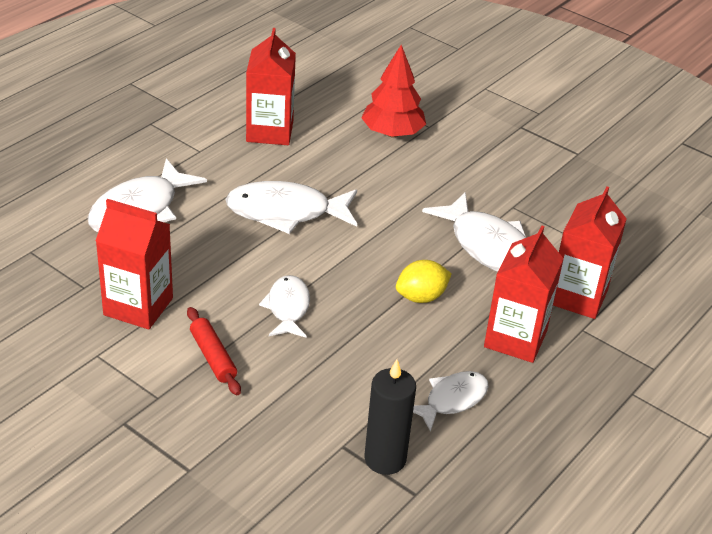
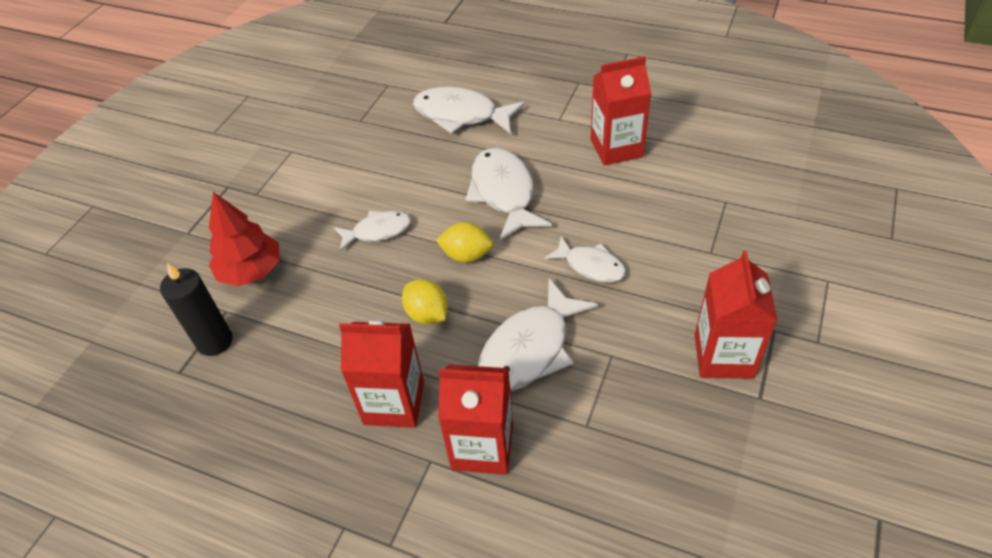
camera: 80 degrees right, 10 degrees up
red carton [96,199,173,329] -> red carton moved to [695,251,777,379]
red rolling pin [187,307,241,395] -> none
red tree [361,45,426,137] -> red tree moved to [209,192,280,286]
white fish [413,371,489,432] -> white fish moved to [544,236,626,283]
none -> yellow lemon [436,222,493,263]

